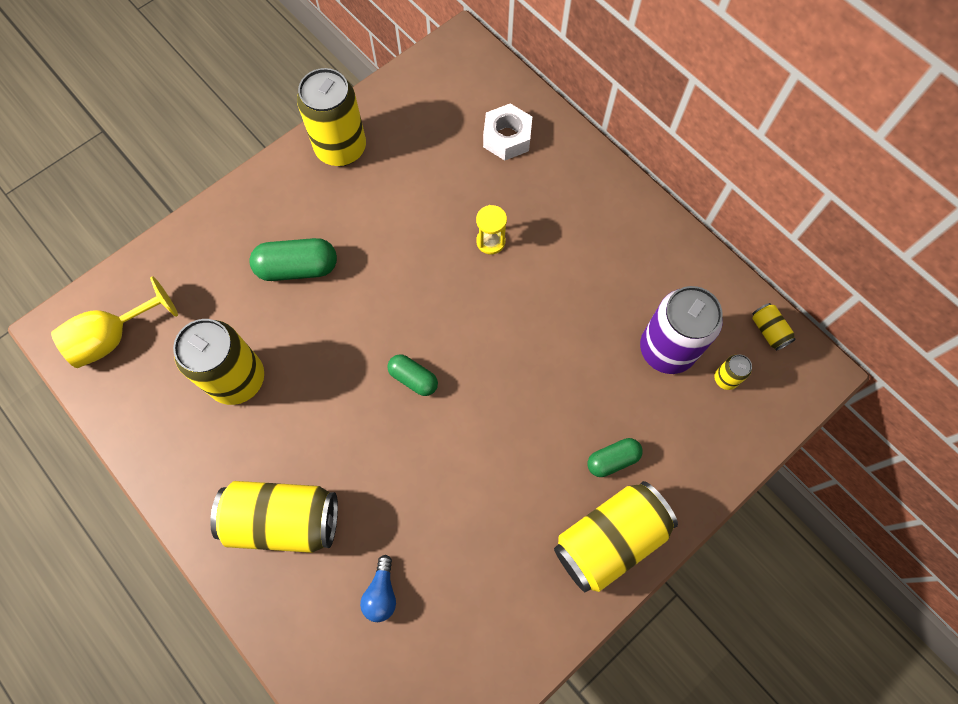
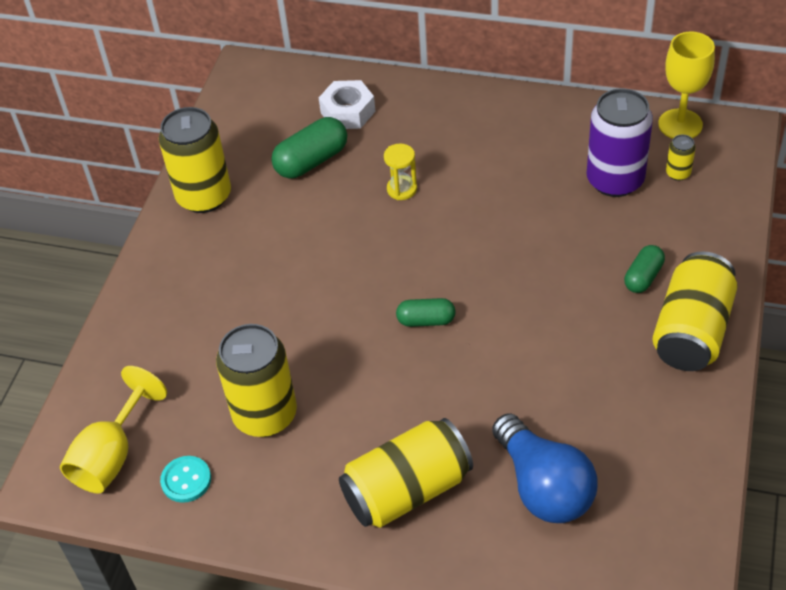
camera: 30 degrees left, 20 degrees down
green capsule [249,238,337,281] -> green capsule moved to [271,117,347,179]
blue light bulb [360,555,396,622] -> blue light bulb [492,413,597,523], size x2.06
yellow can [752,303,796,351] -> yellow goblet [658,32,715,139]
none -> turquoise button [160,456,211,503]

